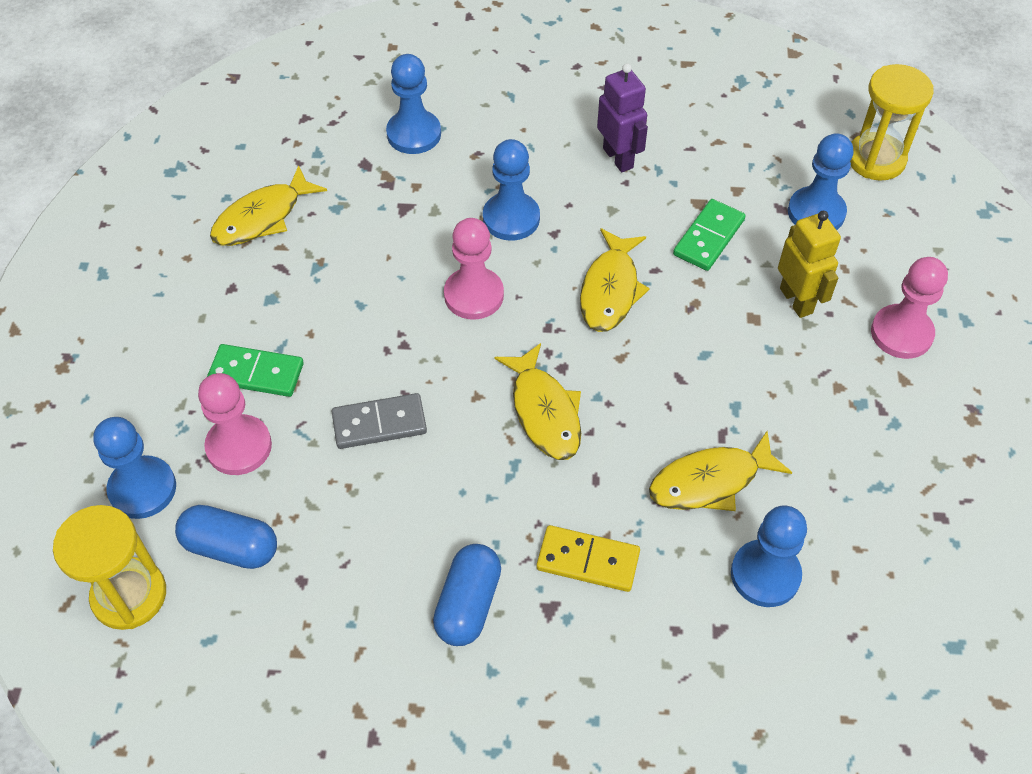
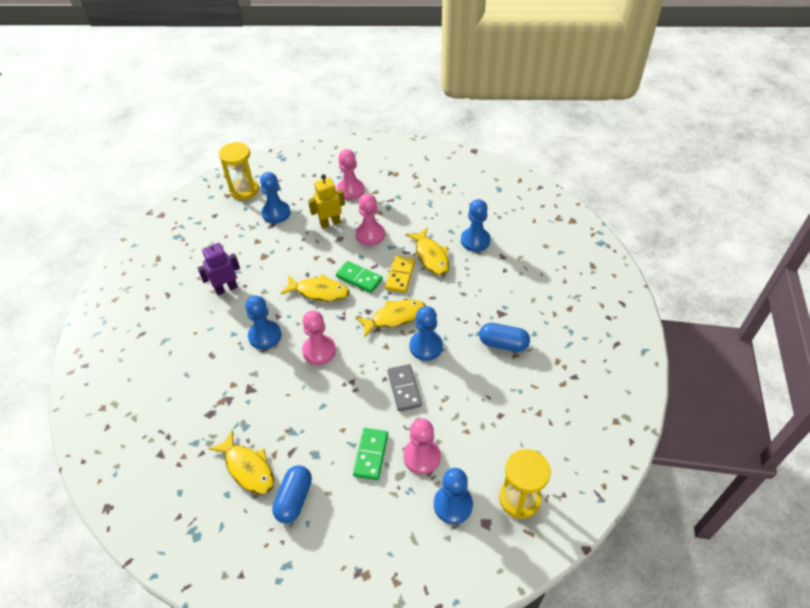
camera: 90 degrees left, 5 degrees down
blue capsule [175,505,277,569] -> blue capsule moved to [272,465,312,523]
blue pawn [386,54,441,154] -> blue pawn moved to [410,306,443,361]
yellow domino [537,525,640,592] -> yellow domino moved to [385,256,415,293]
green domino [673,199,746,271] -> green domino moved to [336,261,383,293]
none -> pink pawn [356,194,385,246]

